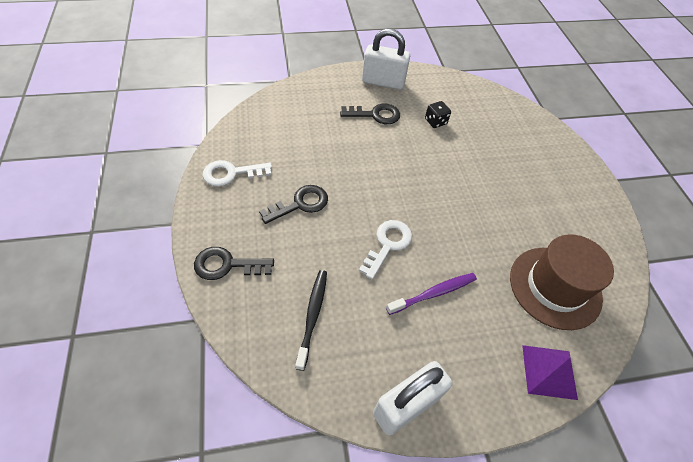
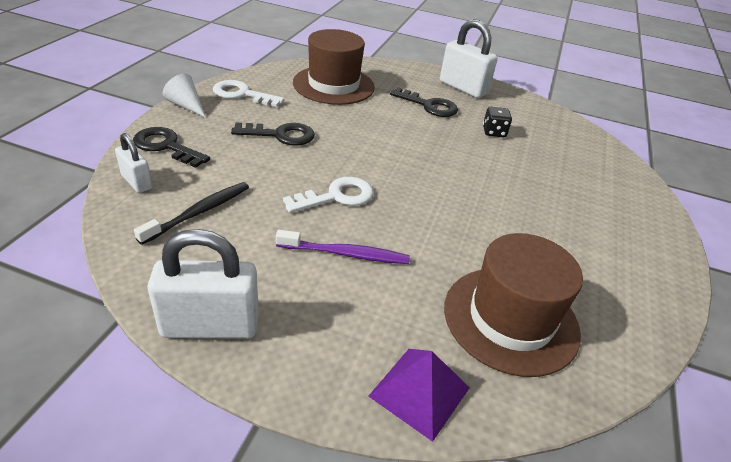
camera: 30 degrees right, 15 degrees down
none -> white padlock [115,133,153,193]
none -> white cone [162,73,206,118]
none -> brown hat [293,29,375,105]

